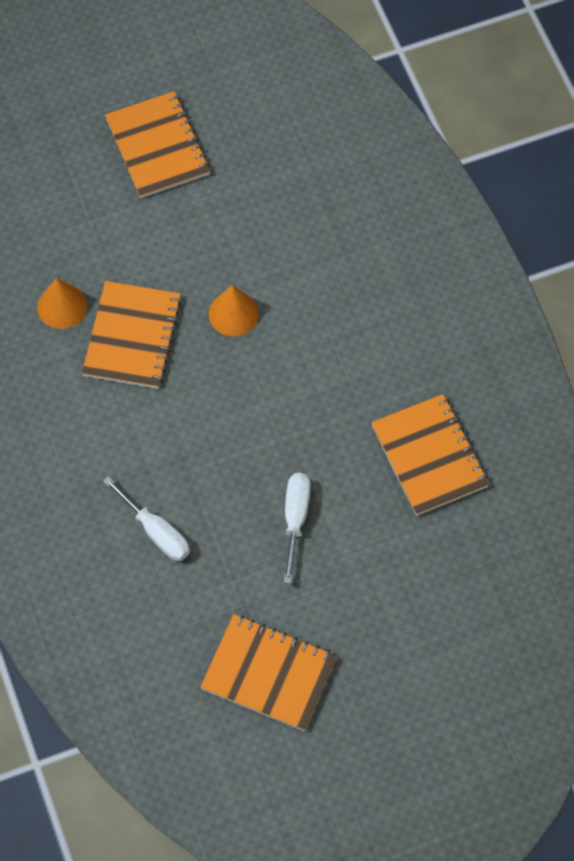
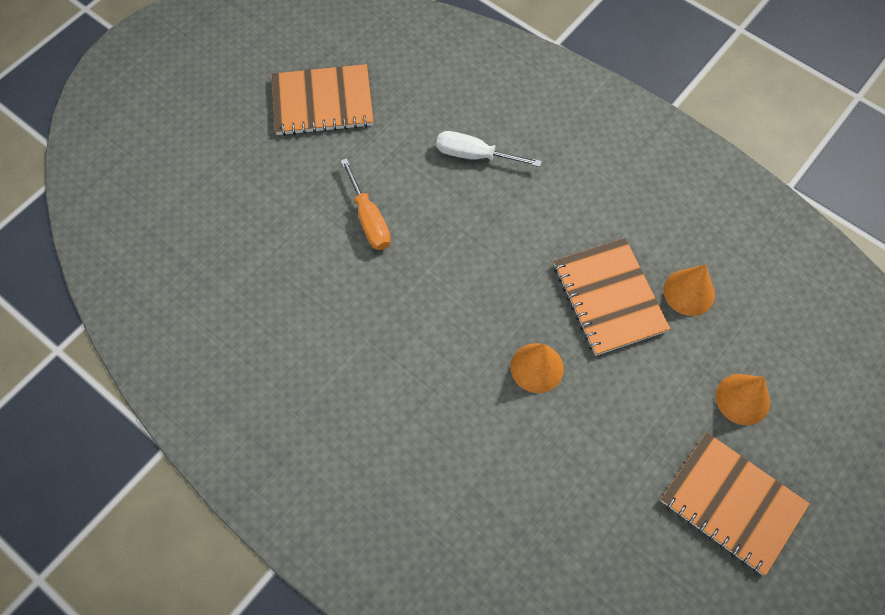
camera: 150 degrees right, 0 degrees up
white screwdriver [283,473,311,584] -> orange screwdriver [341,158,391,250]
orange notebook [371,394,489,516] -> none
none -> orange cone [716,374,770,425]

